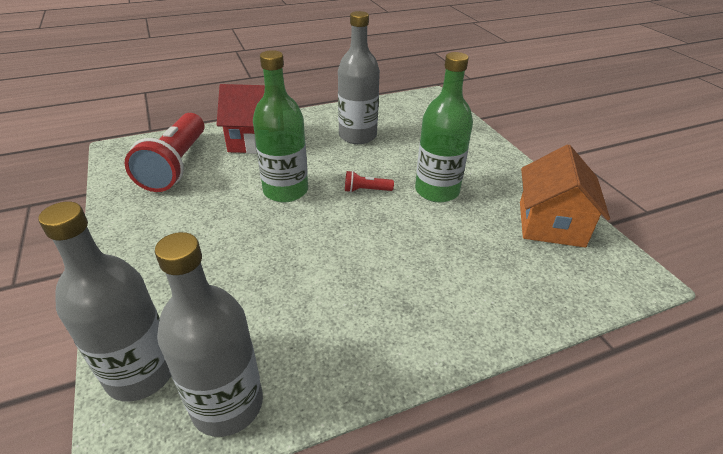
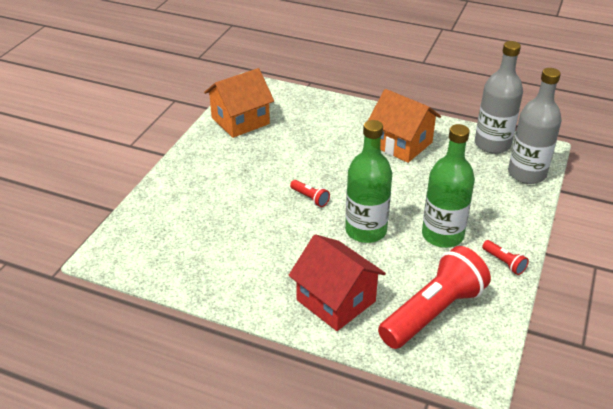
camera: 135 degrees left, 0 degrees up
grey bottle [338,11,380,144] -> none
green bottle [415,52,473,202] -> green bottle moved to [422,124,475,248]
none -> orange house [368,89,441,163]
none -> red flashlight [482,240,529,275]

